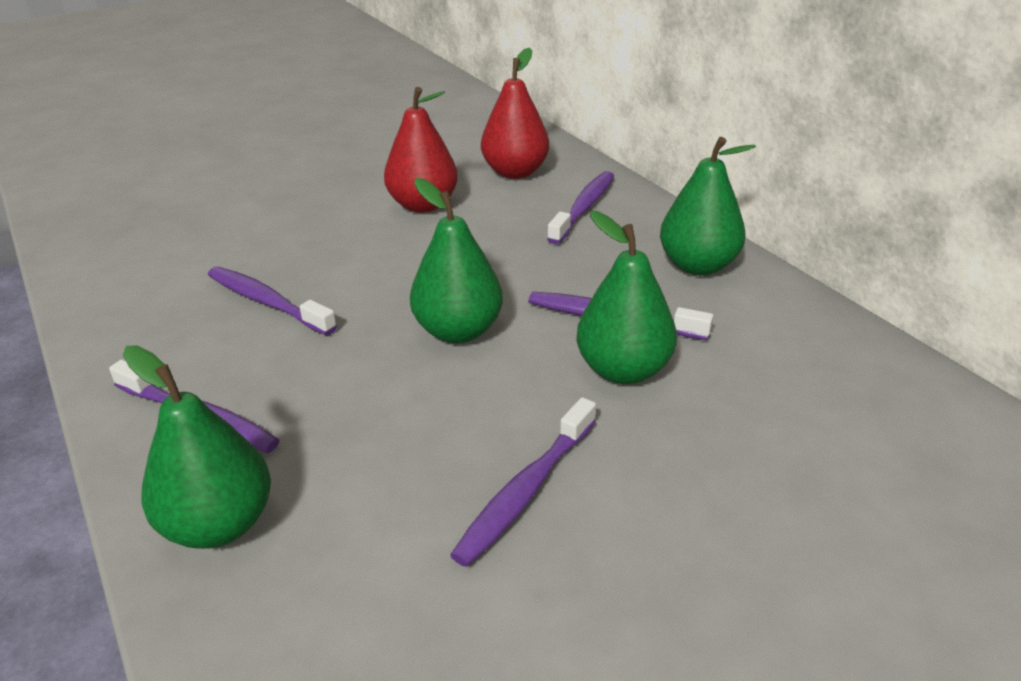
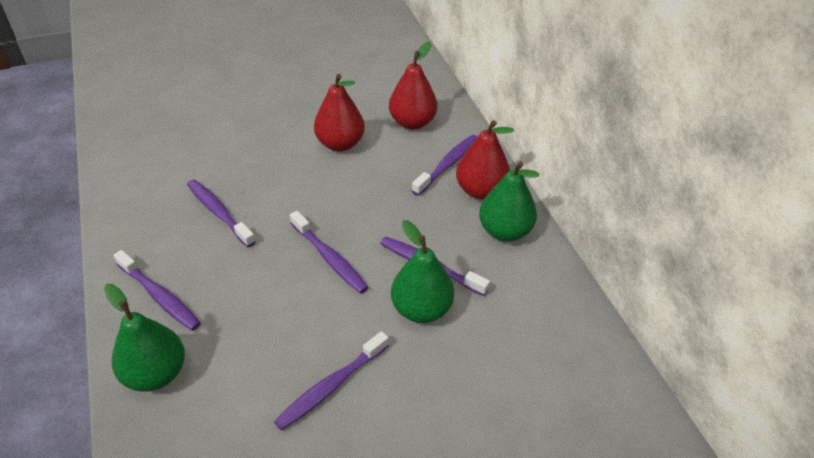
camera: 10 degrees right, 10 degrees up
green pear [410,178,503,343] -> purple toothbrush [290,211,369,294]
none -> red pear [456,120,514,199]

